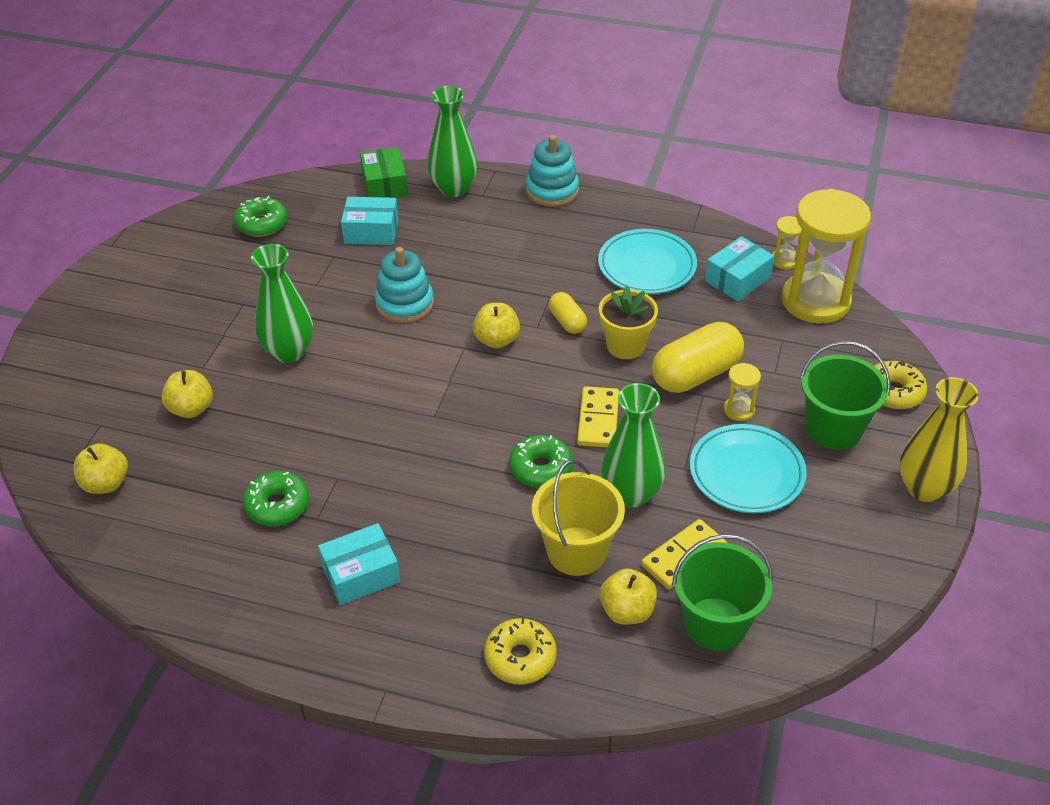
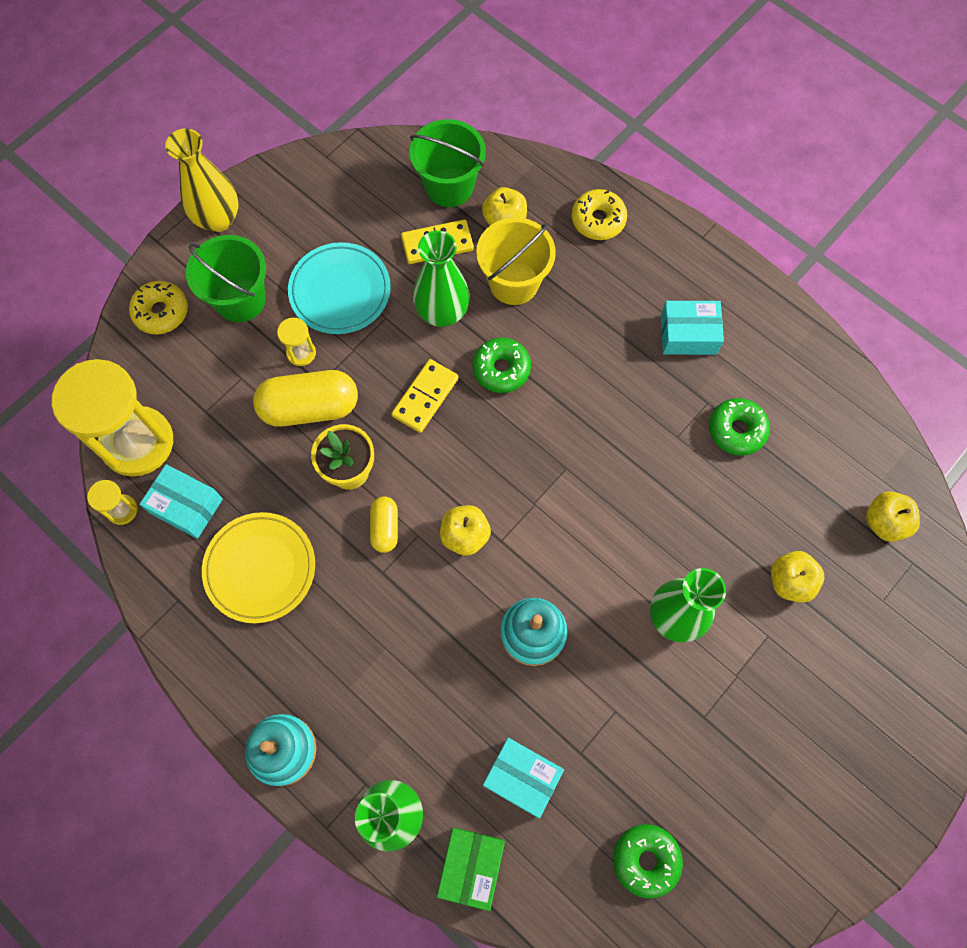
camera: 155 degrees left, 25 degrees up
turquoise plate [598,229,697,294] -> yellow plate [202,512,315,623]
turquoise box [705,236,774,301] -> turquoise box turned 45 degrees clockwise [139,464,223,539]

